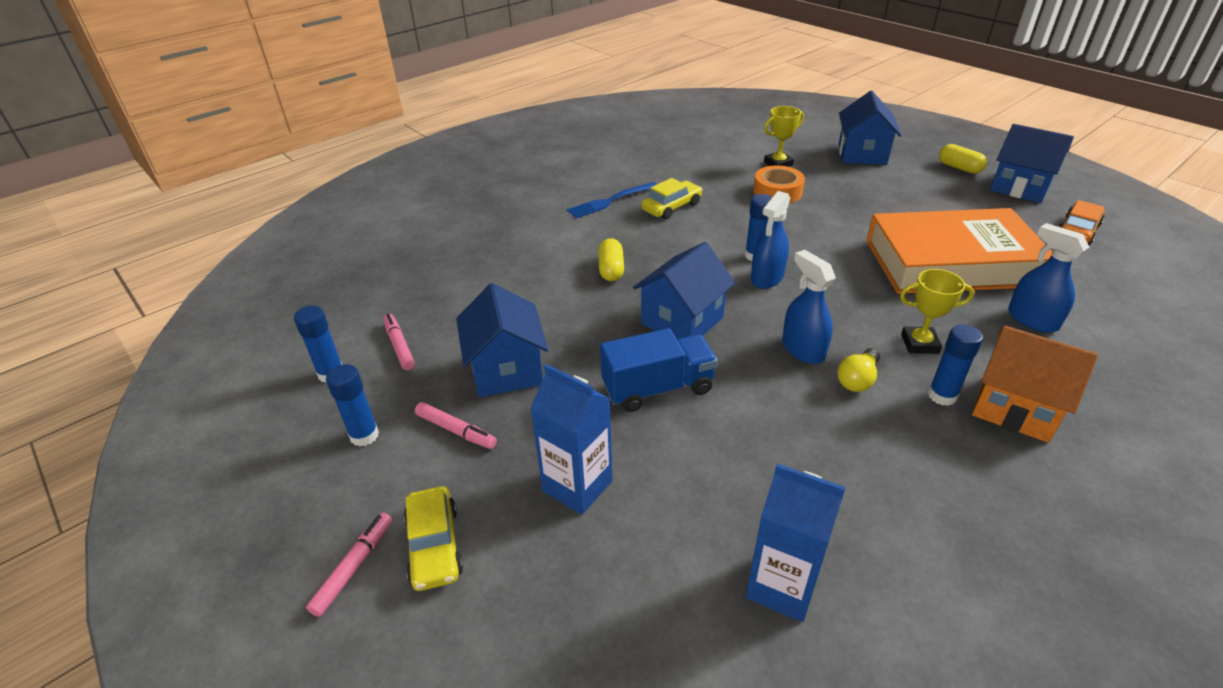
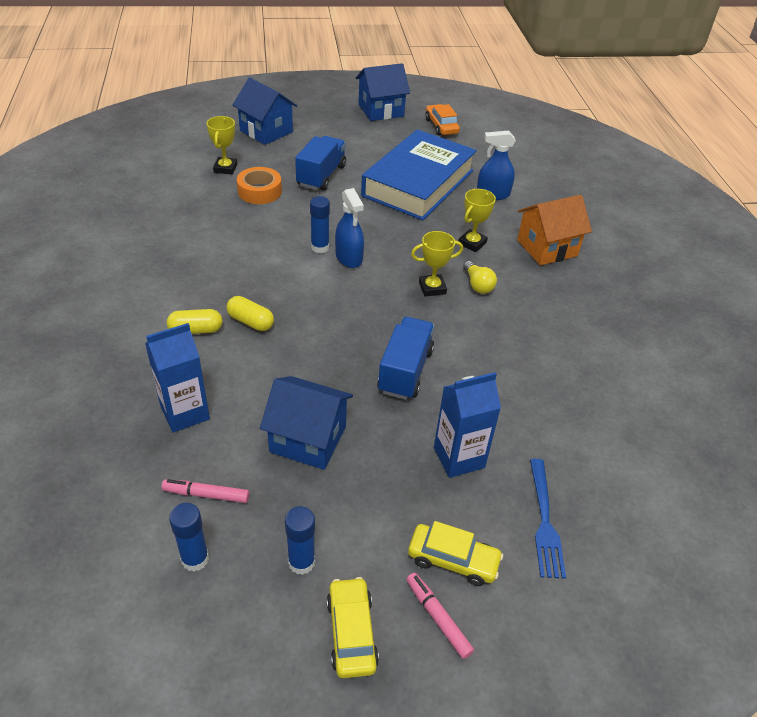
camera: 60 degrees left, 5 degrees up
pink marker [415,402,497,449] -> none
blue fork [567,182,657,218] -> blue fork moved to [530,459,566,579]
blue house [633,242,735,339] -> none
yellow car [642,178,702,220] -> yellow car moved to [327,577,379,678]
blue carton [746,463,846,622] -> blue carton moved to [145,323,210,433]
blue spray bottle [782,250,836,364] -> yellow trophy [411,231,463,296]
orange book [866,208,1052,294] -> blue book [361,129,477,220]
blue glue stick [928,324,983,406] -> none
yellow capsule [939,144,987,174] -> yellow capsule moved to [167,309,222,334]
none -> blue truck [295,136,346,191]

